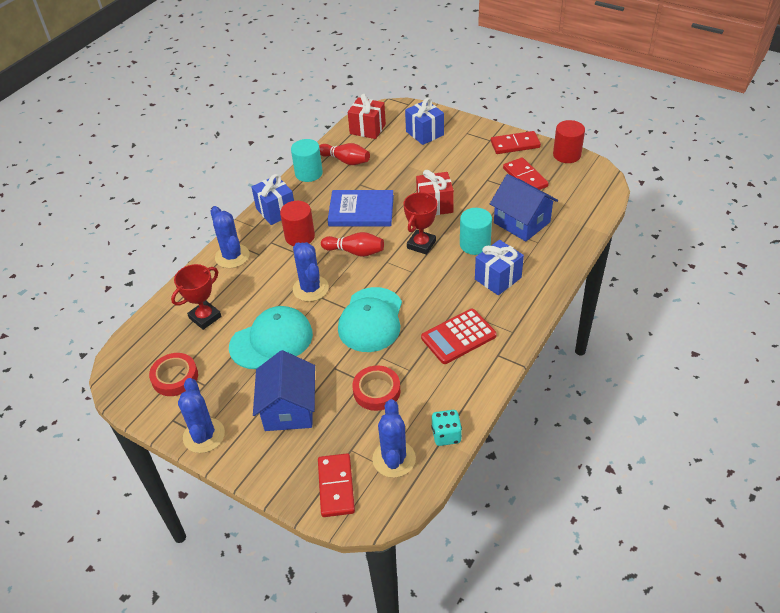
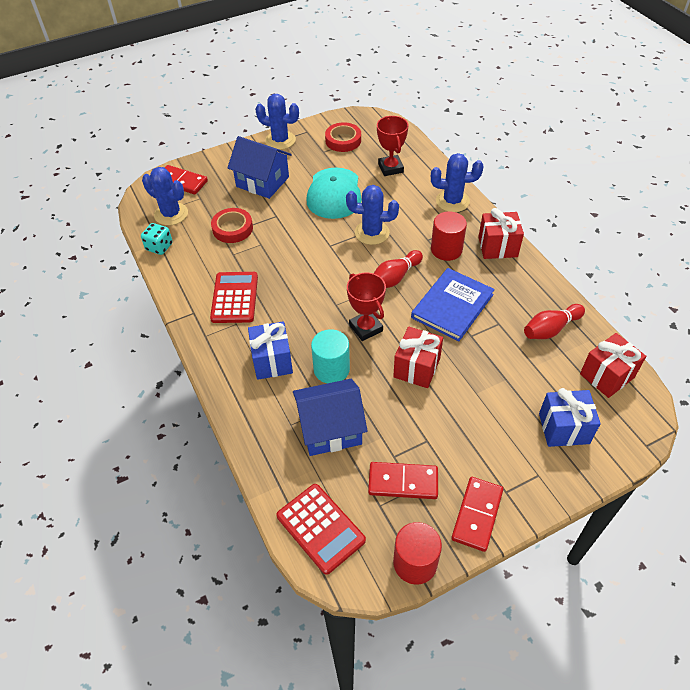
camera: 120 degrees right, 5 degrees up
blue gift [251,174,294,225] -> red gift [478,208,524,259]
turquoise cylinder [291,139,323,182] -> none
turquoise cap [338,287,402,352] -> none
none -> red calculator [277,484,366,575]

